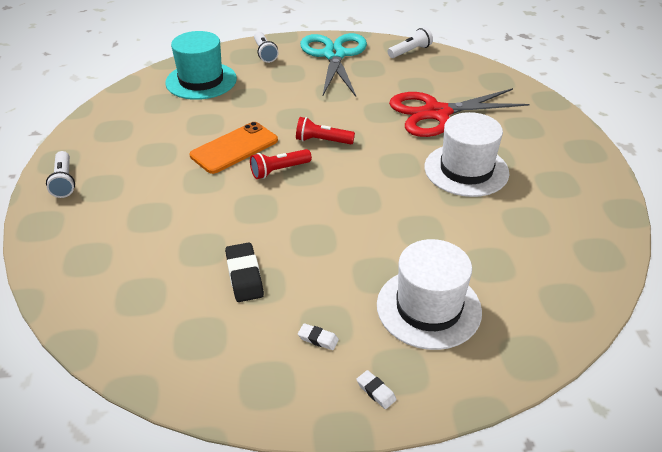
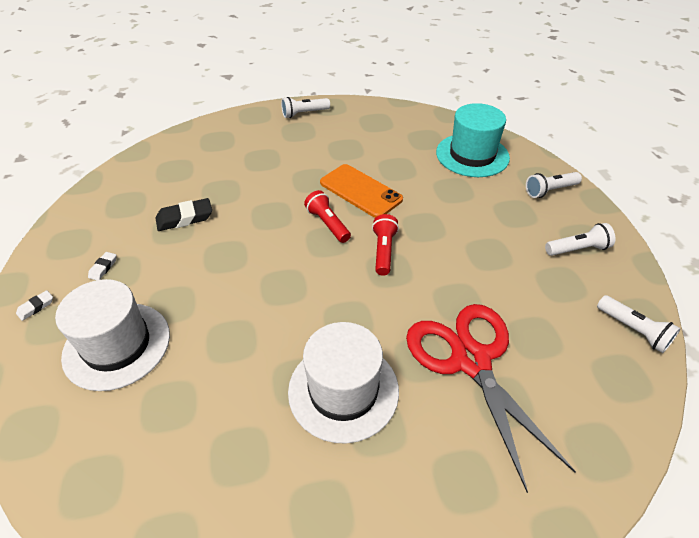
camera: 85 degrees right, 5 degrees up
turquoise scissors [300,33,367,97] -> white flashlight [545,223,615,256]

